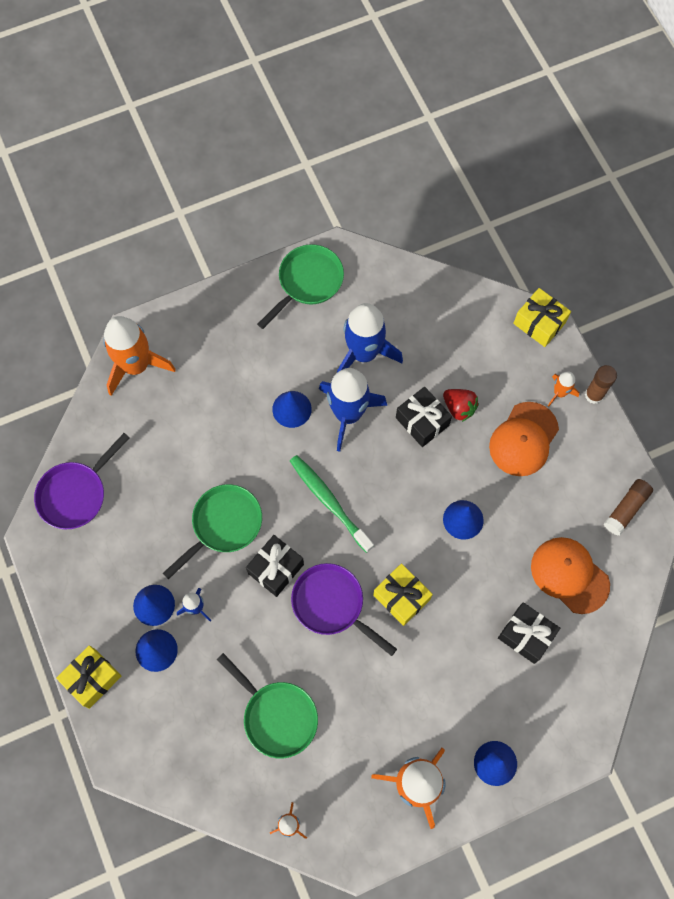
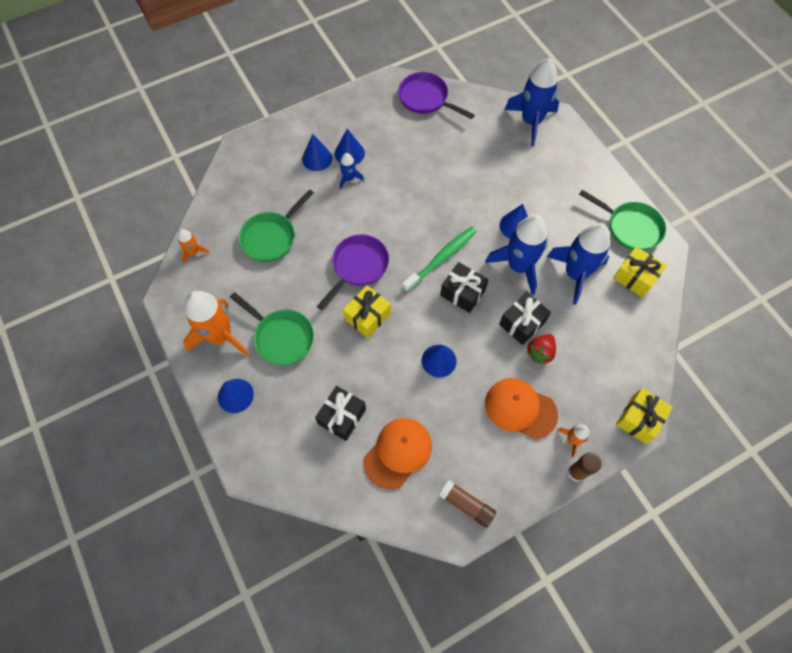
camera: 85 degrees right, 5 degrees down
yellow gift [56,645,122,709] -> yellow gift moved to [613,246,667,298]
orange rocket [103,316,176,396] -> blue rocket [504,58,559,146]
green pan [163,484,262,579] -> green pan moved to [230,292,314,365]
black gift [246,535,304,597] -> black gift moved to [440,262,489,313]

